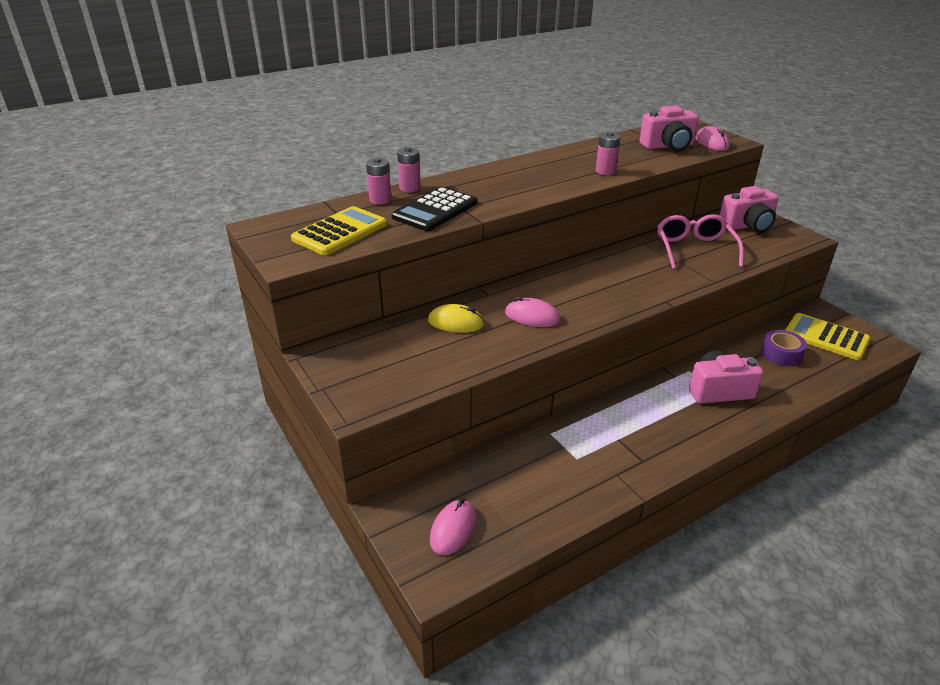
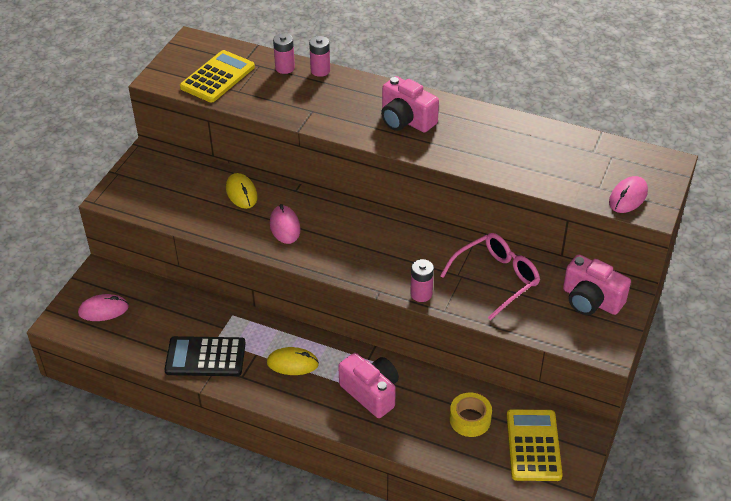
camera: 55 degrees right, 10 degrees up
yellow calculator [291,206,387,255] -> yellow calculator turned 60 degrees counterclockwise [180,50,255,103]
black calculator [391,187,477,231] -> black calculator moved to [165,336,246,376]
pink battery [596,132,620,175] -> pink battery moved to [410,259,434,302]
pink camera [640,106,699,151] -> pink camera moved to [381,76,439,133]
purple tape [761,330,807,366] -> yellow tape [450,393,492,437]
none -> yellow mouse [267,347,319,375]

